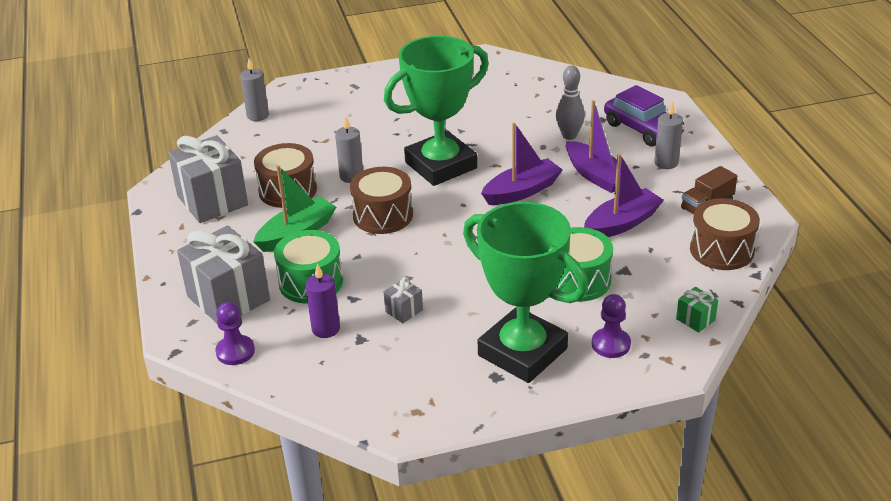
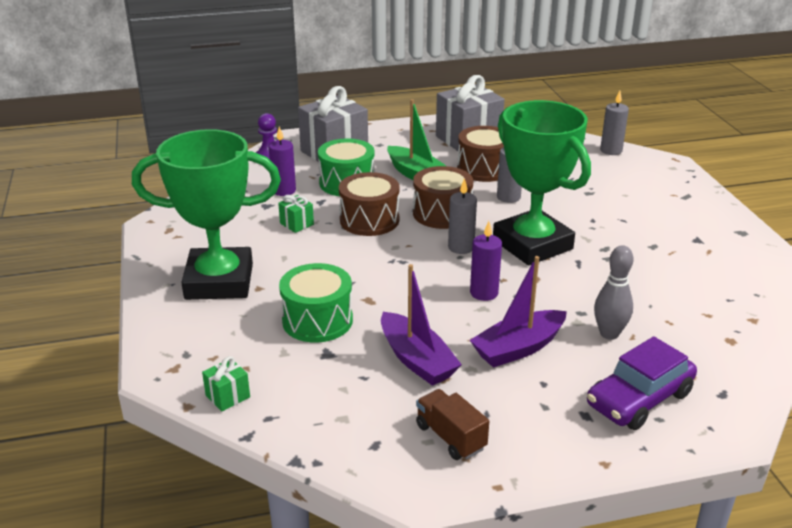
camera: 90 degrees right, 5 degrees down
grey gift [384,277,423,323] -> green gift [278,195,314,233]
green trophy [463,202,588,383] -> green trophy turned 45 degrees clockwise [132,129,281,300]
purple boat [481,123,563,205] -> purple candle [470,221,502,301]
purple pawn [592,294,631,358] -> none
grey candle [654,101,683,169] -> grey candle moved to [448,178,477,254]
brown drum [690,198,760,270] -> brown drum moved to [339,172,399,236]

